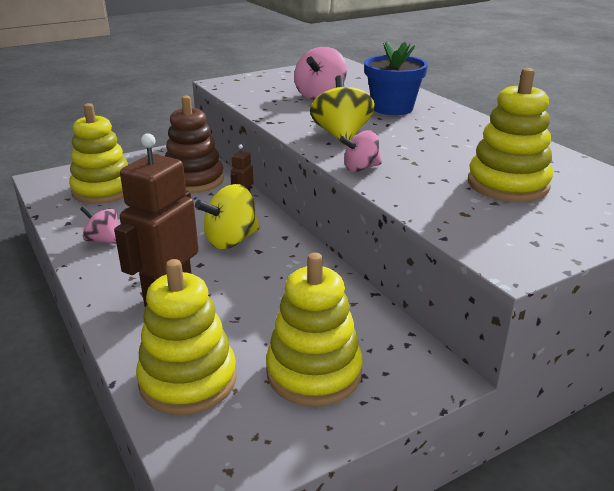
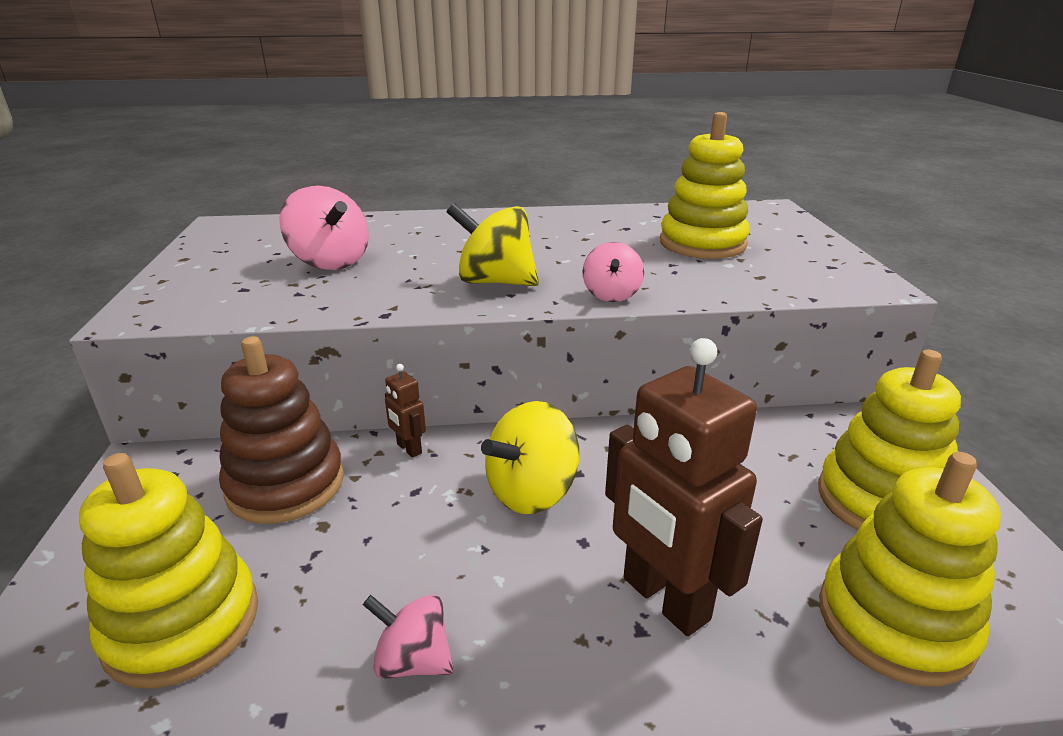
camera: 65 degrees left, 0 degrees up
pink spinning top [80,206,118,244] -> pink spinning top turned 60 degrees clockwise [363,595,454,679]
yellow spinning top [195,184,260,249] -> yellow spinning top turned 60 degrees clockwise [481,401,579,514]
blue flower pot [364,41,428,115] -> none

